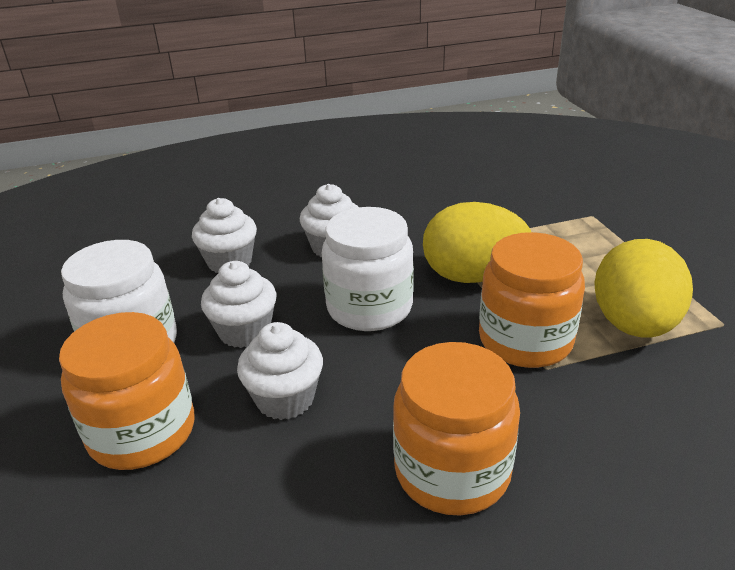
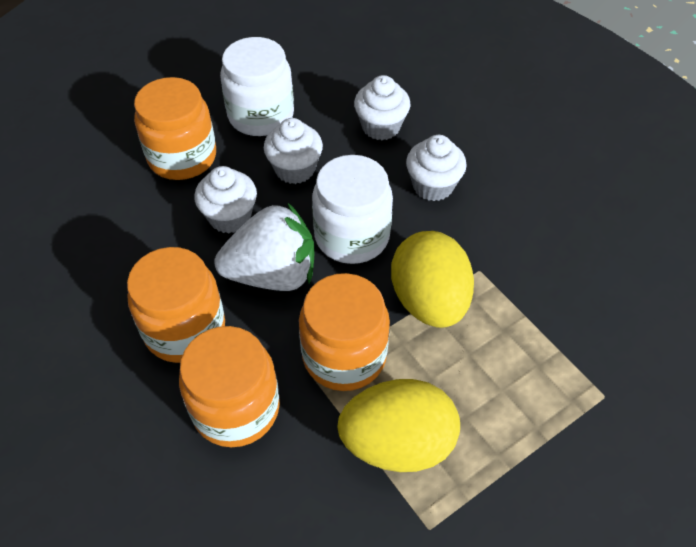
camera: 70 degrees right, 20 degrees up
none -> orange jar [179,326,280,447]
none -> white strawberry [214,202,315,291]

